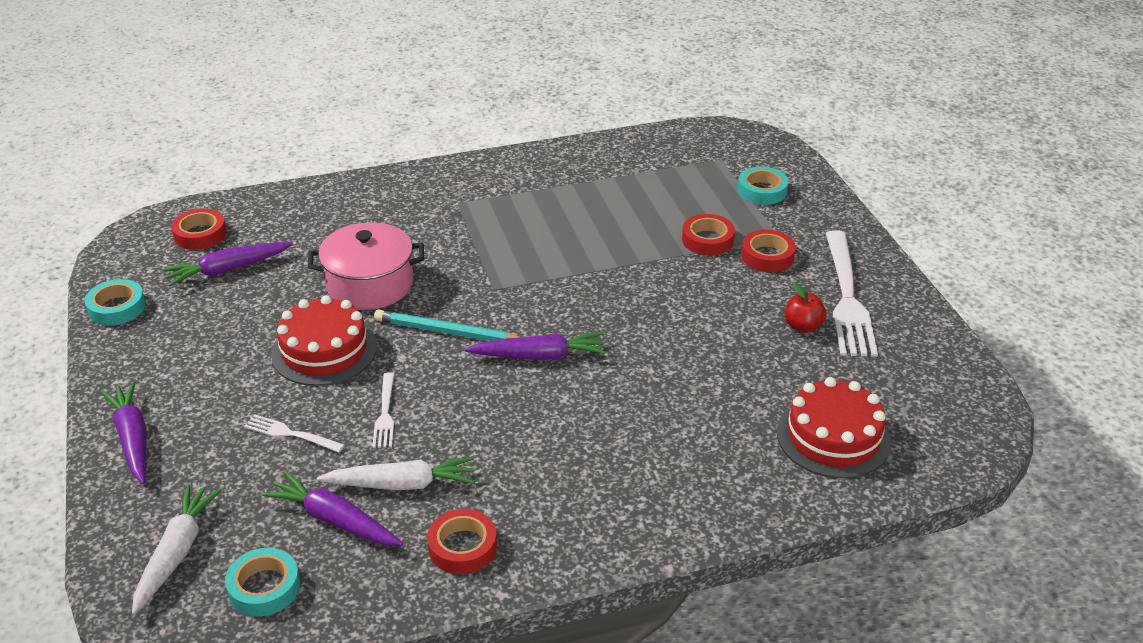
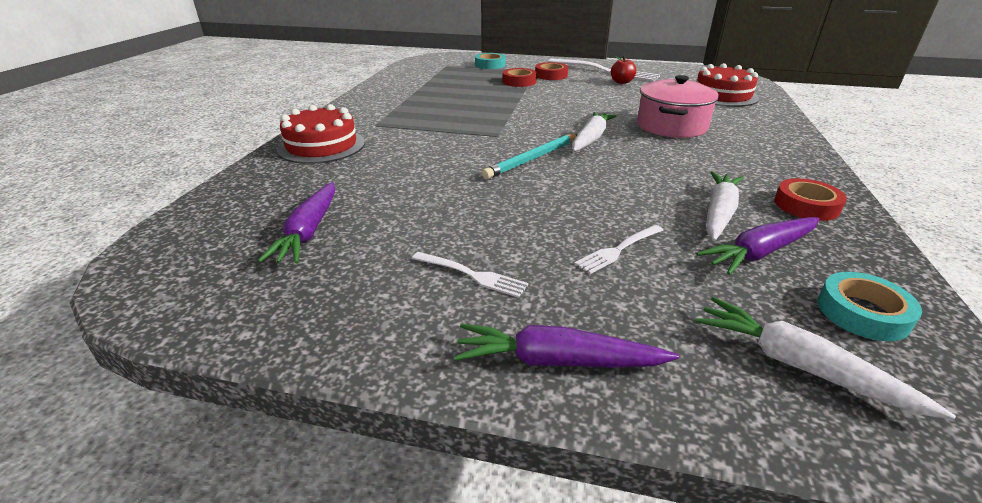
camera: 60 degrees left, 5 degrees down
turquoise tape [85,279,146,326] -> none
red tape [171,208,227,250] -> none
red cake [271,295,377,386] -> red cake moved to [277,104,365,164]
pink pot [308,222,424,310] -> pink pot moved to [637,75,719,138]
white fork [372,372,394,448] -> white fork moved to [412,252,528,298]
purple carrot [465,332,606,360] -> white carrot [572,112,617,152]

